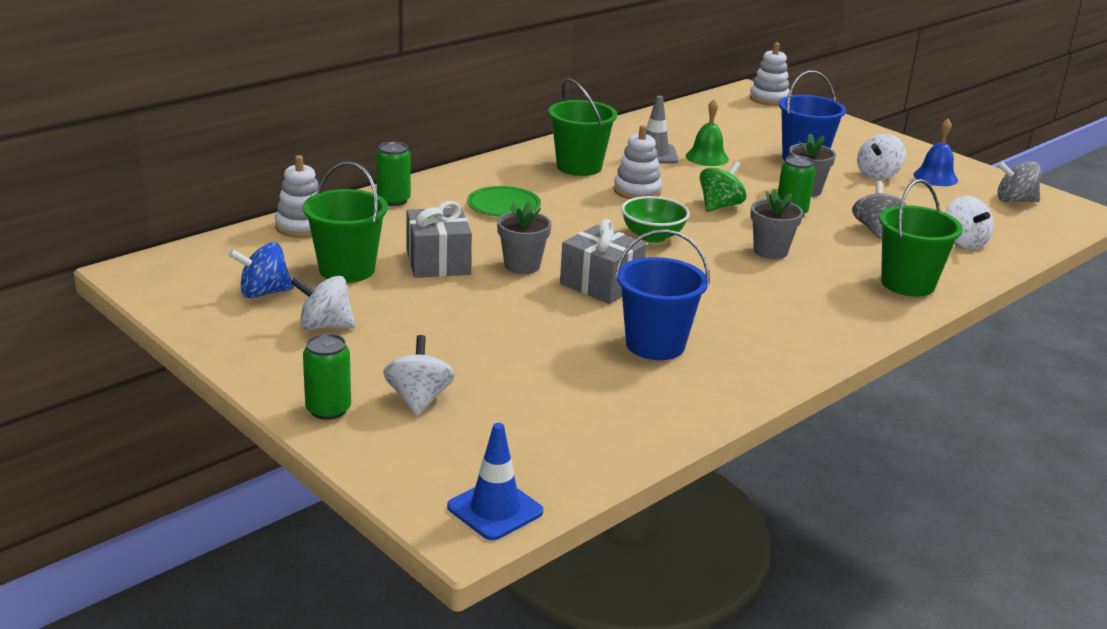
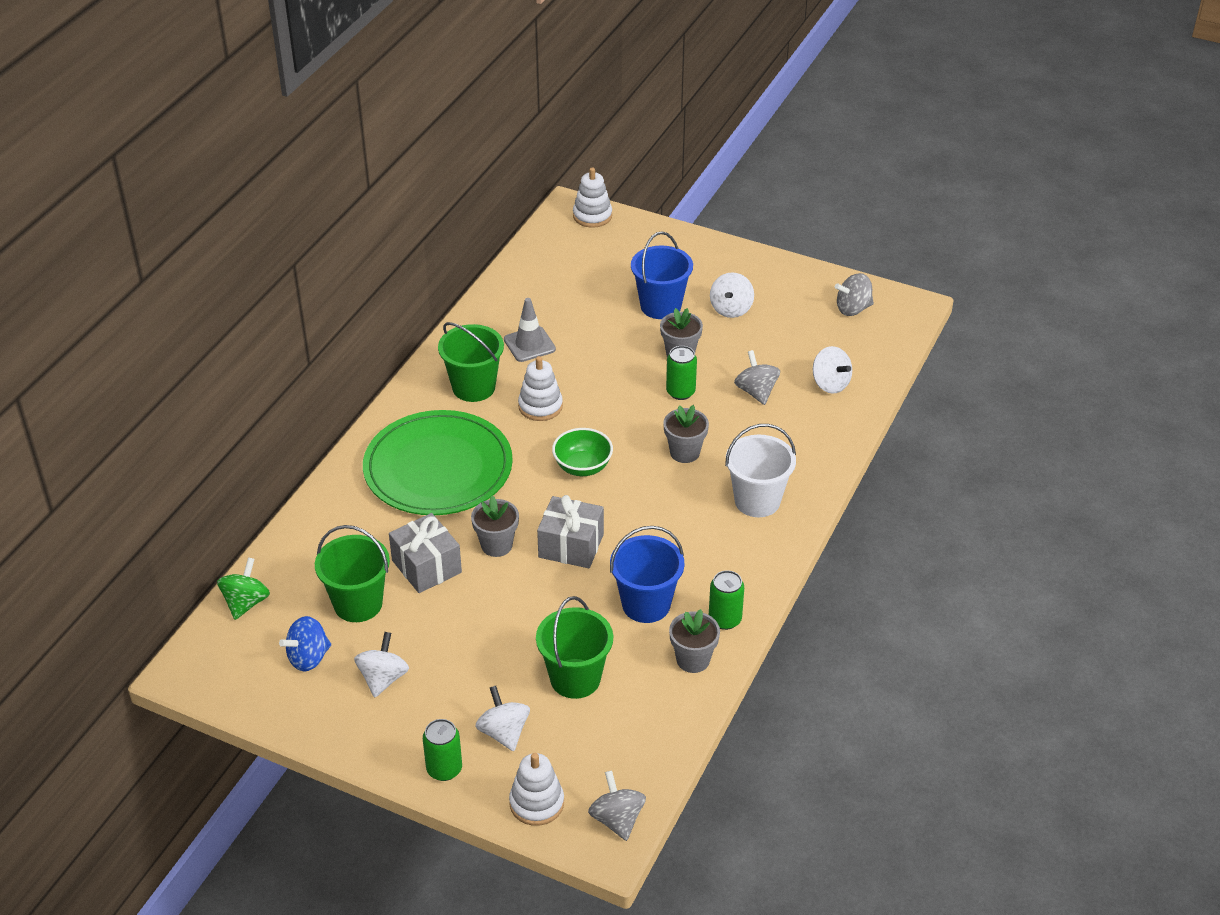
camera: 20 degrees left, 15 degrees up
white stacking toy [275,155,319,238] -> white stacking toy moved to [509,753,564,826]
white spinning top [291,276,355,330] -> white spinning top turned 120 degrees clockwise [354,632,409,697]
green can [376,142,411,206] -> green can moved to [709,570,744,630]
blue traffic cone [447,423,543,540] -> grey spinning top [588,770,646,841]
green plate [467,186,541,217] -> green plate [363,410,513,515], size x2.19
green bell [686,99,729,166] -> none
green spinning top [699,161,746,212] -> green spinning top moved to [217,557,270,620]
green bucket [879,179,963,297] -> green bucket moved to [536,596,613,699]
blue bell [913,119,958,186] -> none
none -> grey flower pot [669,609,720,673]
none -> white bucket [725,424,796,517]

